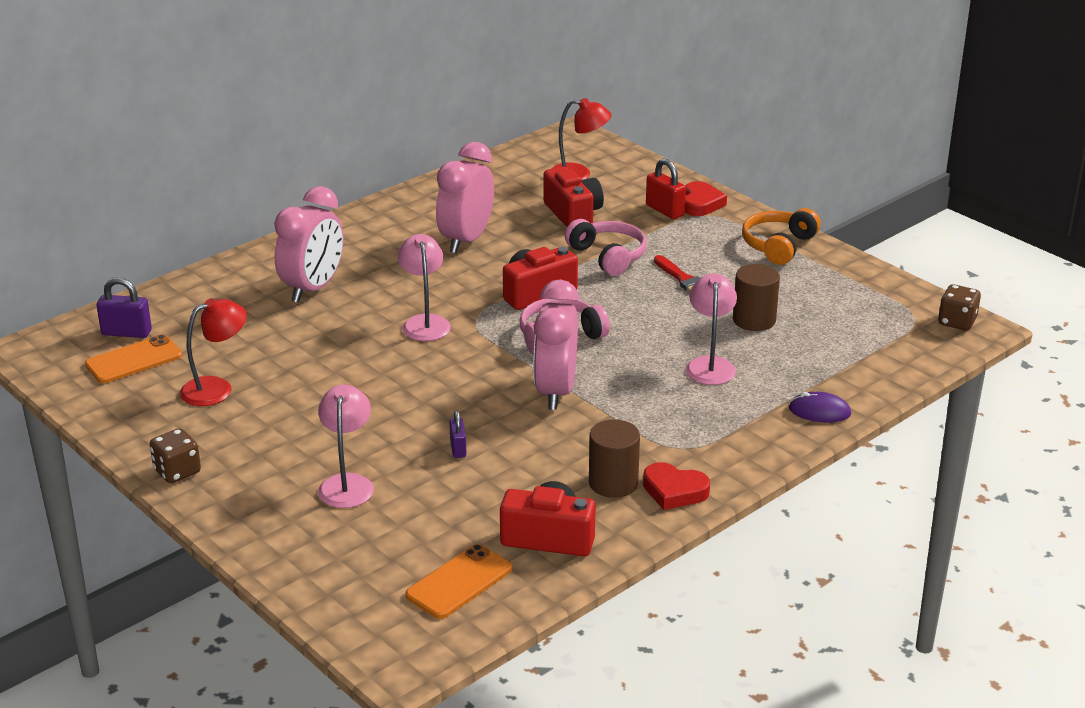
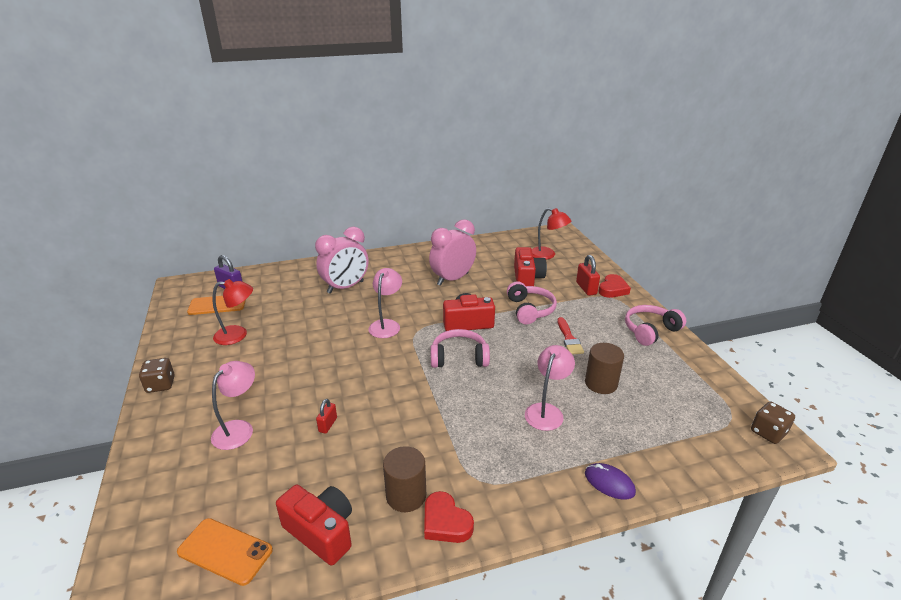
camera: 25 degrees right, 0 degrees up
orange phone [405,544,512,619] -> orange phone turned 45 degrees clockwise [177,518,273,586]
purple padlock [449,410,466,458] -> red padlock [316,399,337,434]
pink clock [533,279,579,410] -> none
orange headphones [742,208,821,265] -> pink headphones [625,305,686,346]

